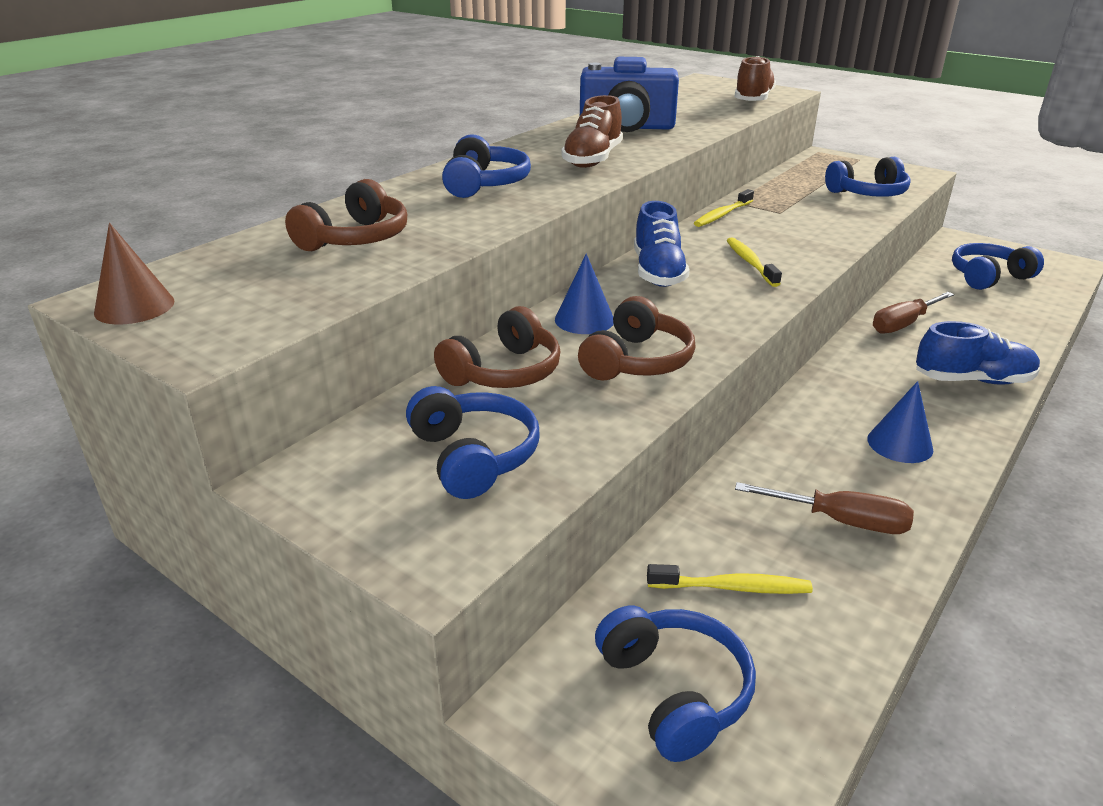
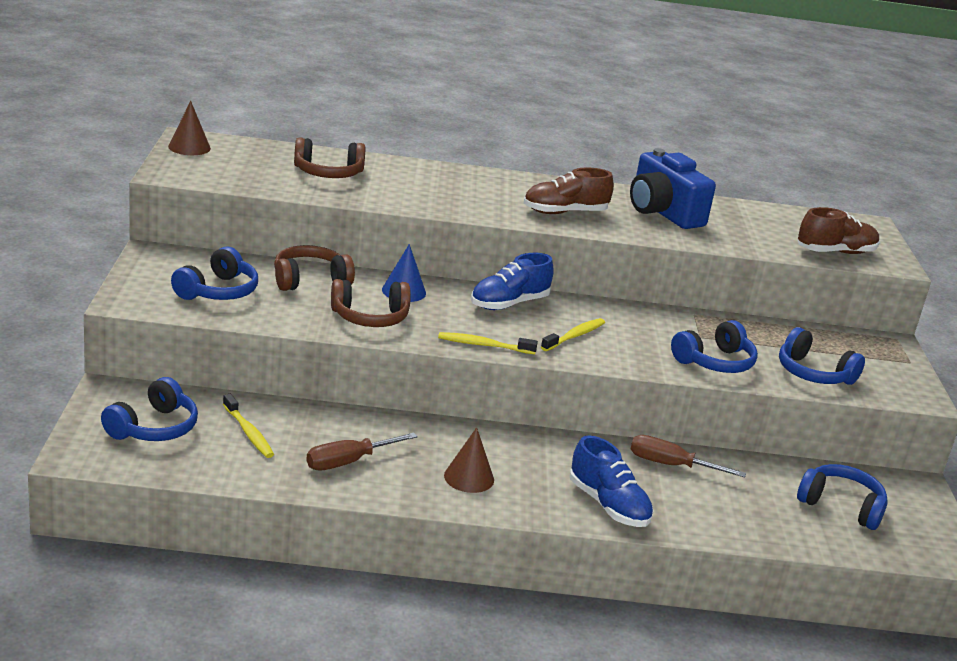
camera: 50 degrees right, 5 degrees down
brown headphones [434,306,560,388] -> brown headphones turned 150 degrees clockwise [274,245,355,291]
blue headphones [442,134,531,198] -> blue headphones moved to [671,320,758,373]
yellow toothbrush [694,189,754,227] -> yellow toothbrush moved to [438,332,538,354]
brown screwdriver [735,482,914,534] -> brown screwdriver turned 75 degrees clockwise [306,432,418,470]
blue cone [867,381,933,463] -> brown cone [444,427,494,493]

